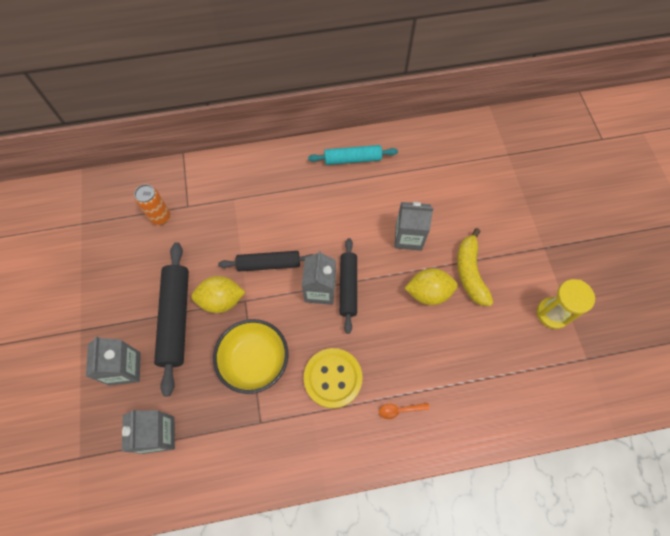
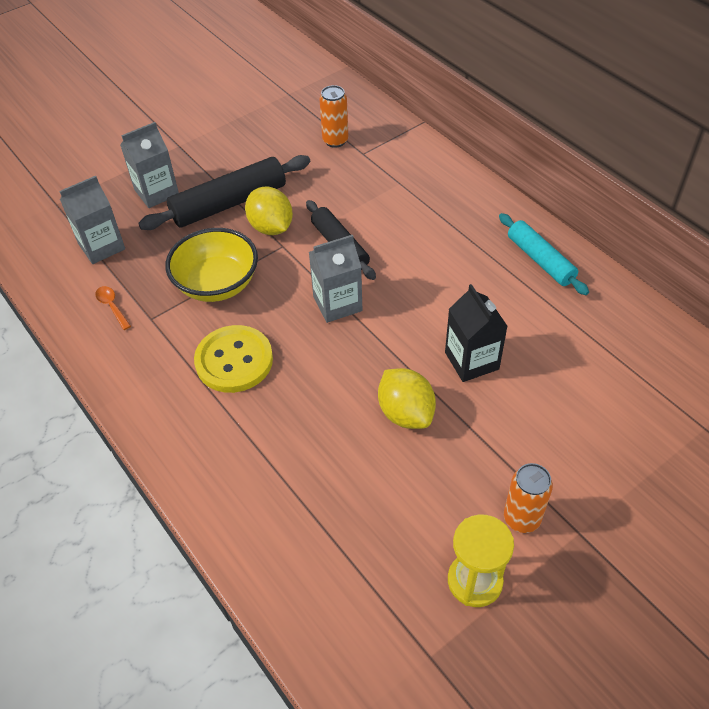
camera: 65 degrees right, 15 degrees down
black rolling pin [340,238,357,334] -> none
orange spoon [379,403,430,419] -> orange spoon moved to [95,286,131,330]
grey carton [395,202,434,251] -> black carton [445,284,508,382]
yellow banana [457,228,493,306] -> none
none -> orange can [504,463,553,533]

